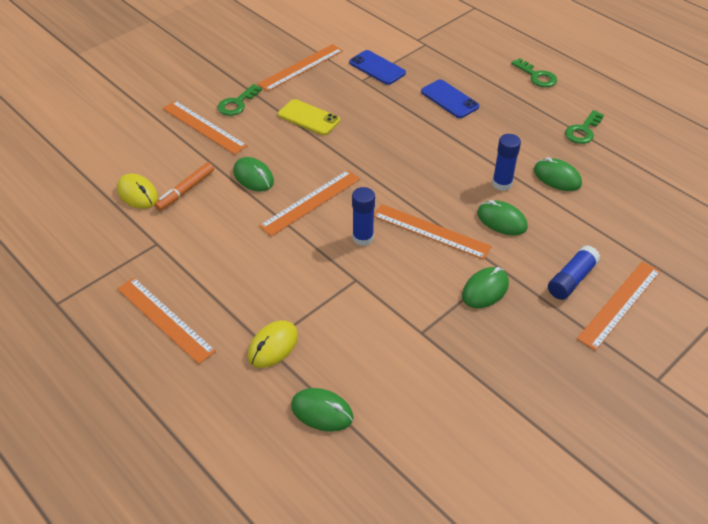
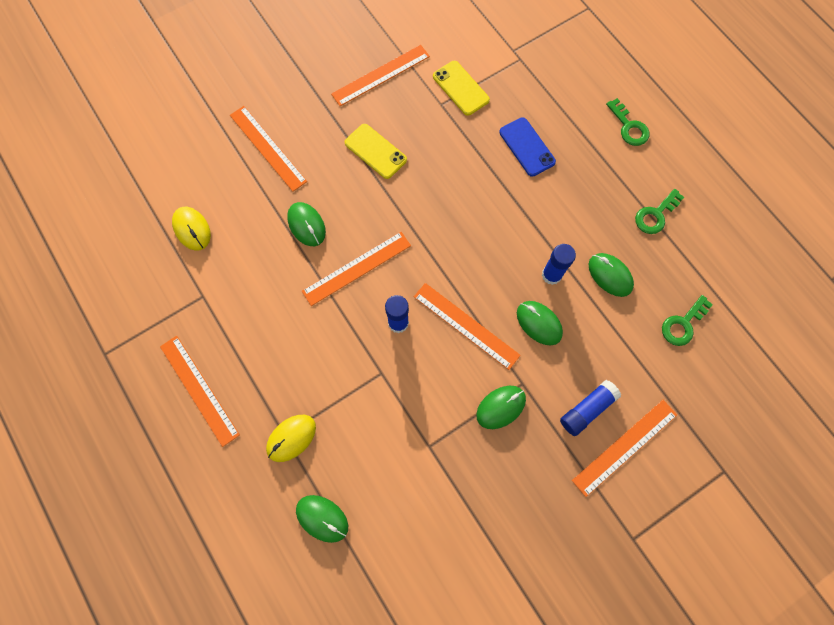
camera: 10 degrees right, 25 degrees up
orange marker [154,162,214,211] -> none
green key [217,84,262,116] -> green key moved to [662,295,713,346]
blue phone [349,50,406,85] -> yellow phone [433,61,490,116]

